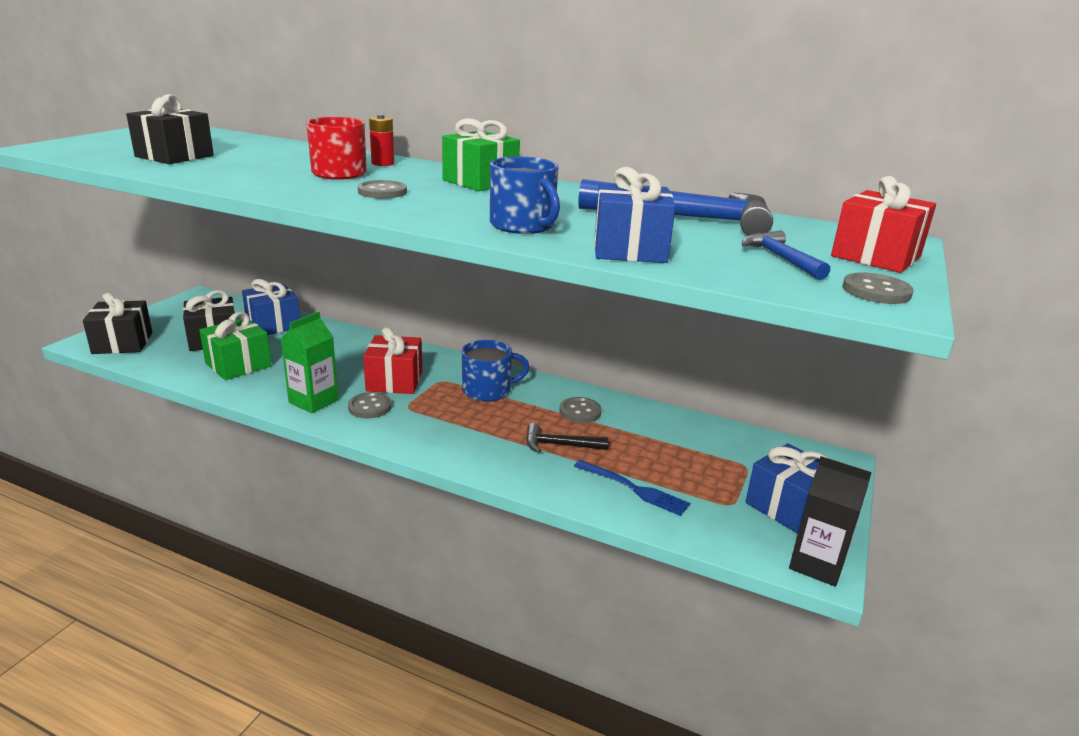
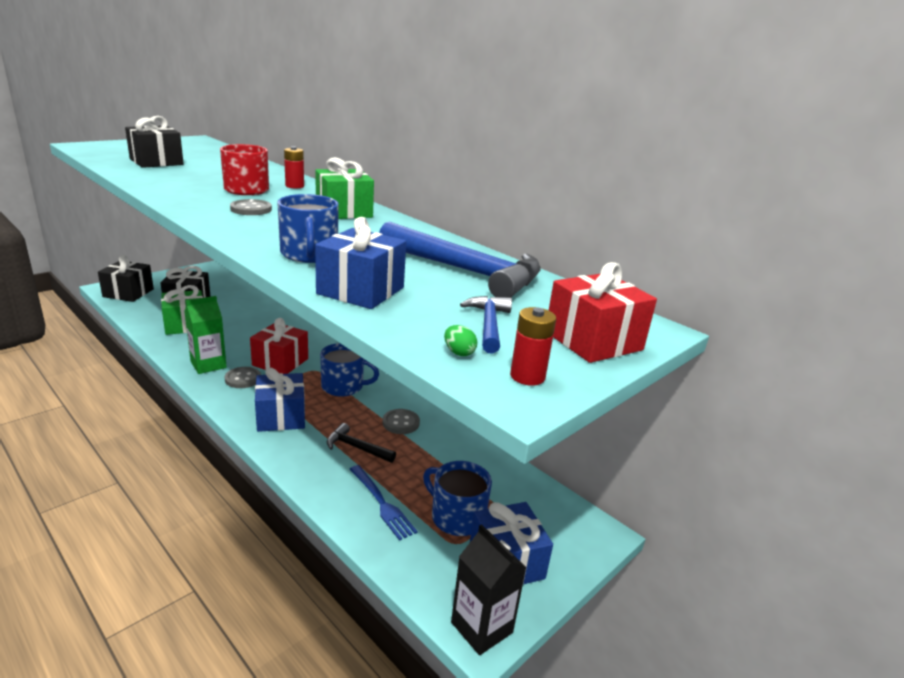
camera: 20 degrees right, 0 degrees up
blue gift [242,279,300,335] -> blue gift moved to [255,368,305,432]
grey button [842,273,914,304] -> red battery [510,307,556,386]
none -> blue mug [423,461,492,536]
none -> green egg [444,325,477,356]

